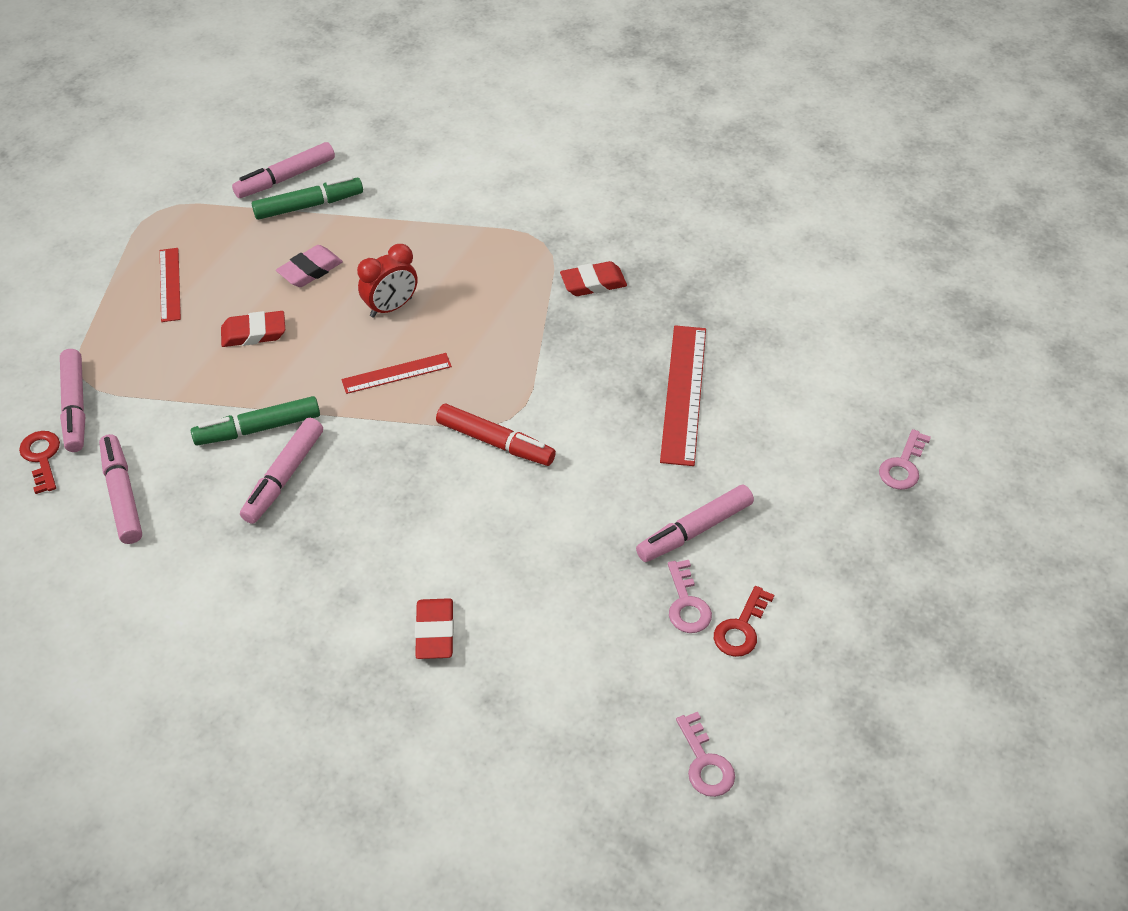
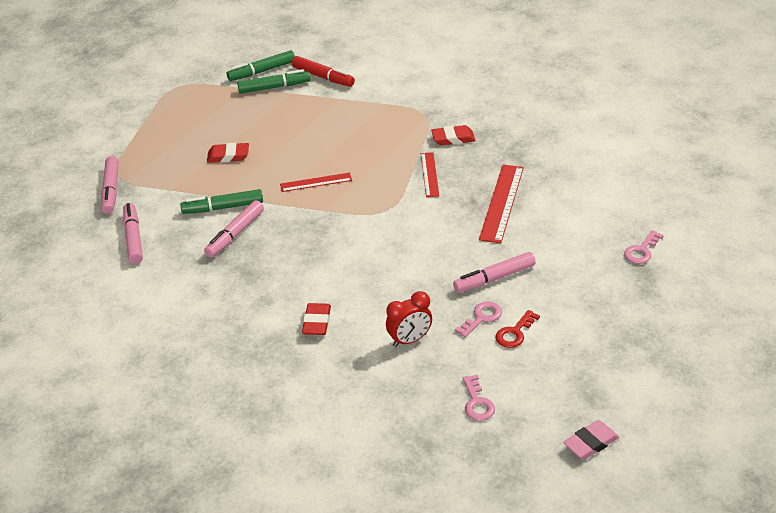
camera: 10 degrees right, 10 degrees down
red key [19,431,60,494] -> none
red ruler [160,248,181,322] -> red ruler moved to [421,152,439,197]
pink marker [232,142,335,198] -> green marker [227,50,295,81]
pink eraser [276,245,343,287] -> pink eraser moved to [563,420,619,459]
red clock [357,244,418,317] -> red clock moved to [386,291,432,347]
red marker [436,404,556,466] -> red marker moved to [292,56,355,87]
pink key [668,560,712,633] -> pink key turned 135 degrees counterclockwise [455,301,502,337]

